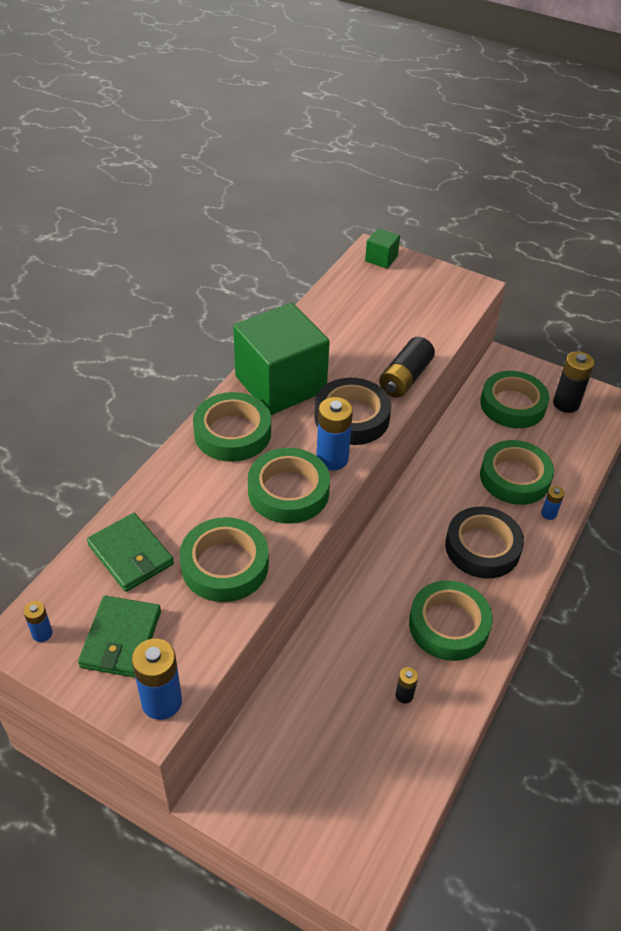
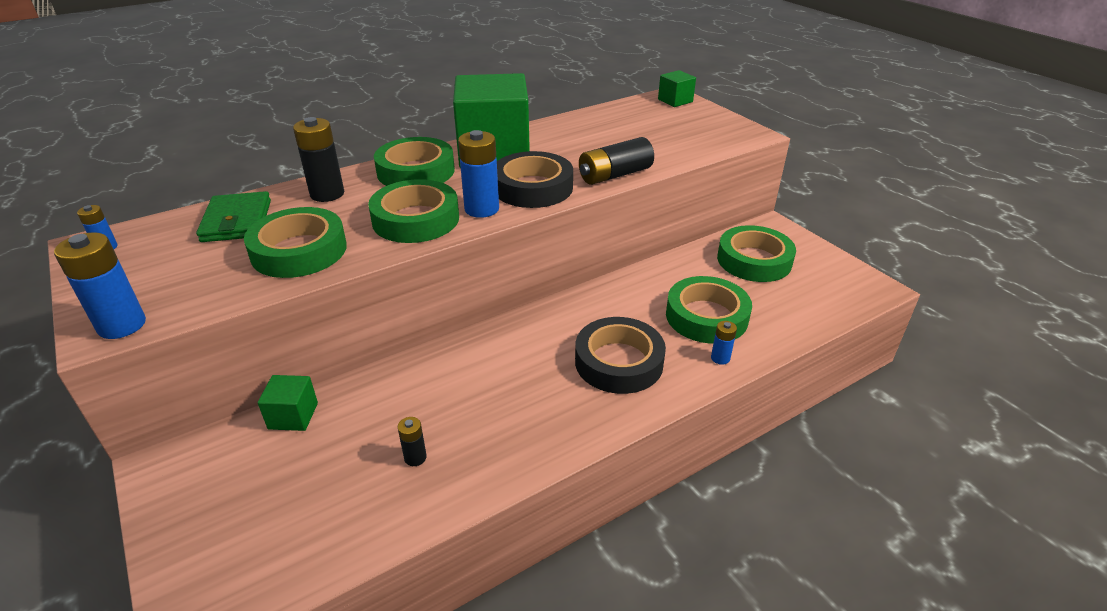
camera: 30 degrees right, 10 degrees down
green wallet [78,596,161,678] -> none
green tape [409,580,493,661] -> none
black battery [553,351,594,413] -> black battery moved to [293,117,344,202]
none -> green cube [257,375,318,431]

